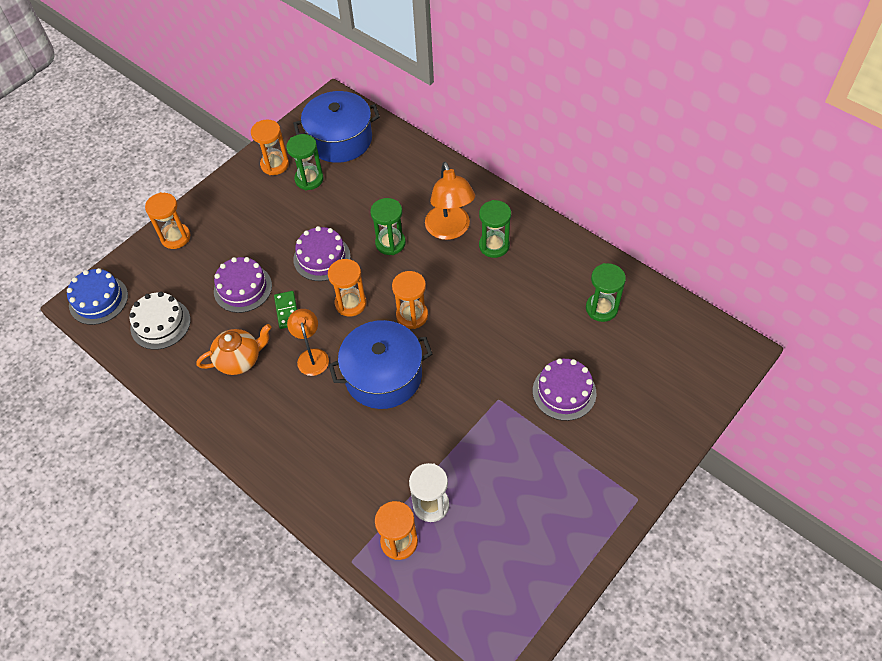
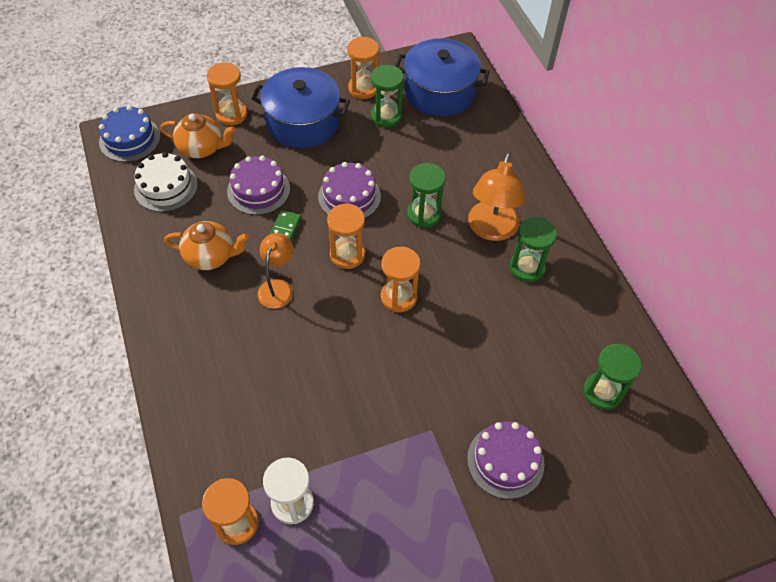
camera: 25 degrees right, 0 degrees up
blue pot [329,320,432,409] -> blue pot moved to [252,67,350,148]
none -> orange teapot [160,113,236,158]

